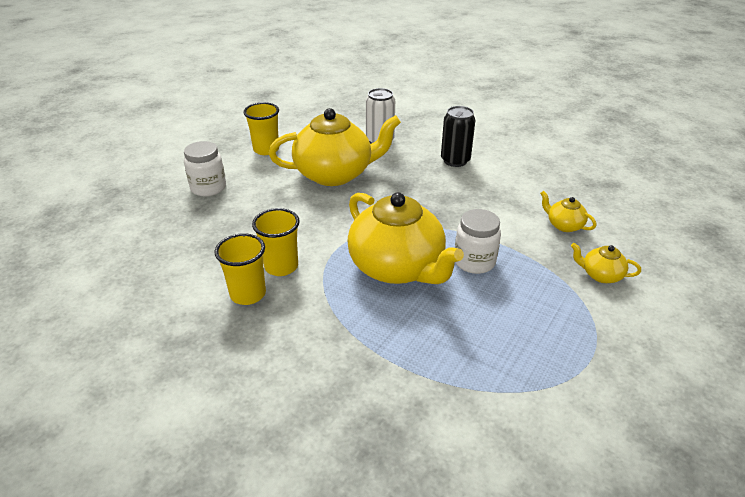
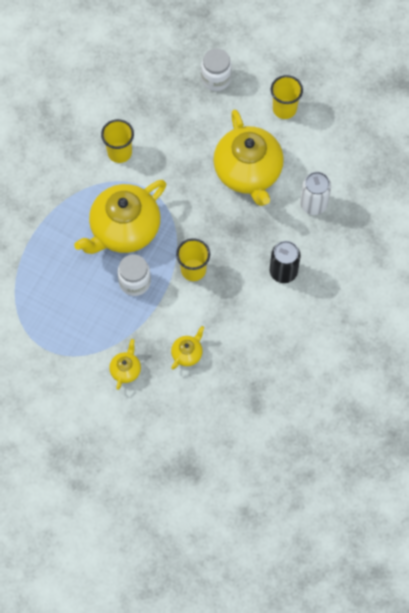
camera: 85 degrees right, 30 degrees up
yellow cup [215,233,266,305] -> yellow cup moved to [176,238,210,281]

